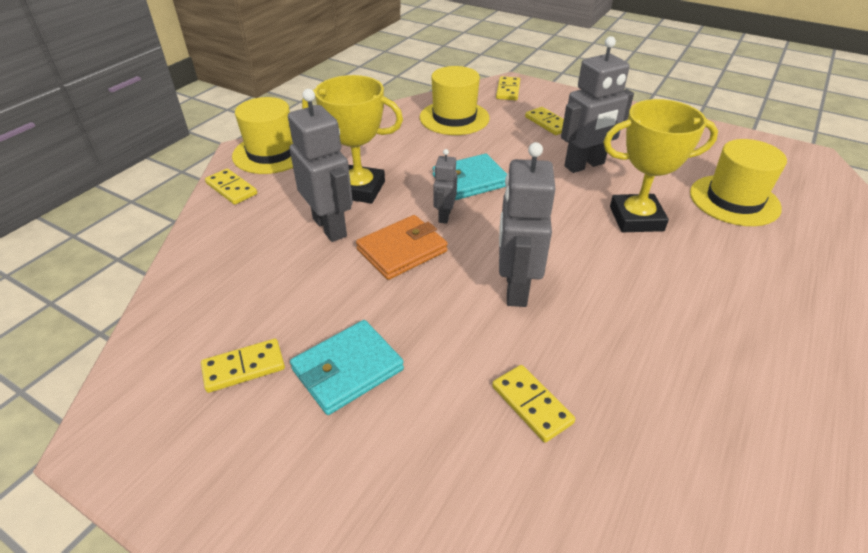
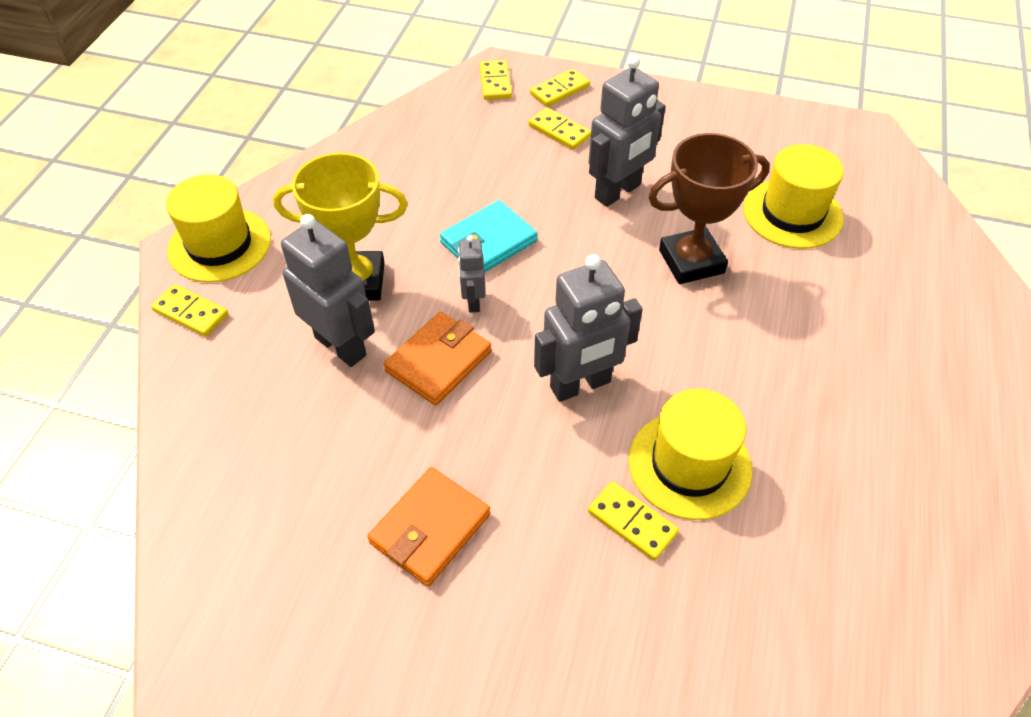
camera: 15 degrees left, 10 degrees up
yellow domino [201,339,285,393] -> yellow domino moved to [530,68,590,107]
turquoise wallet [290,320,404,415] -> orange wallet [367,467,490,586]
yellow hat [420,66,490,135] -> yellow hat moved to [628,389,752,520]
grey robot [499,142,556,307] -> grey robot turned 105 degrees counterclockwise [534,254,643,402]
yellow trophy [603,99,718,232] -> brown trophy [648,133,770,284]

